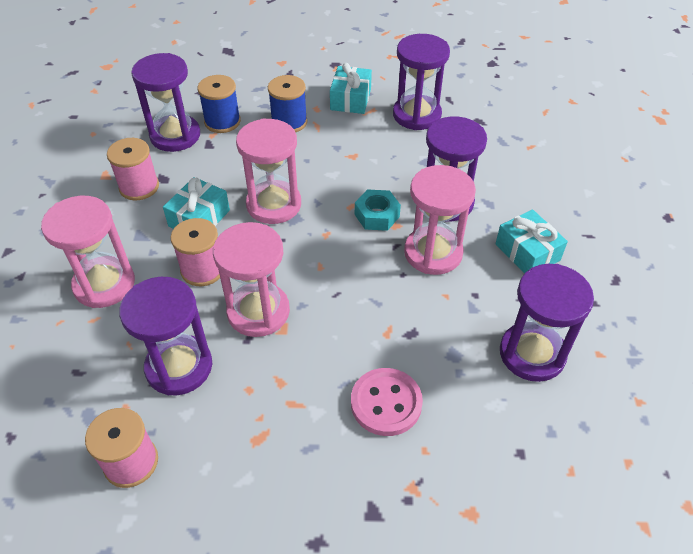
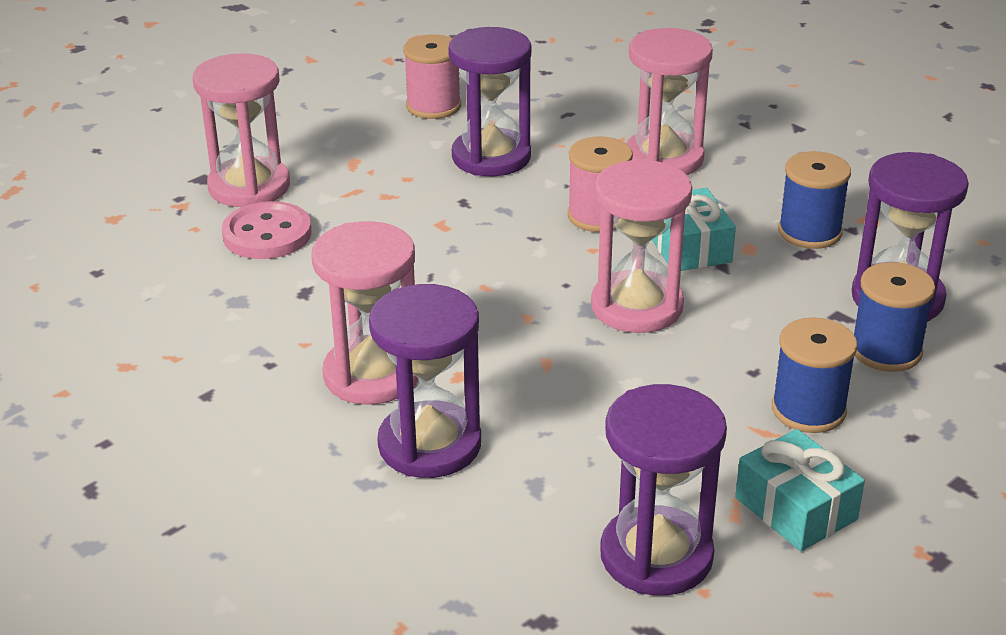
camera: 135 degrees right, 15 degrees down
pink spool [107,138,159,201] -> blue spool [778,151,851,249]
pink hourglass [213,222,290,337] -> pink hourglass moved to [193,53,290,207]
turquoise nut [355,190,401,231] -> none
turquoise gift [495,209,568,273] -> none
purple hourglass [500,264,594,382] -> none

